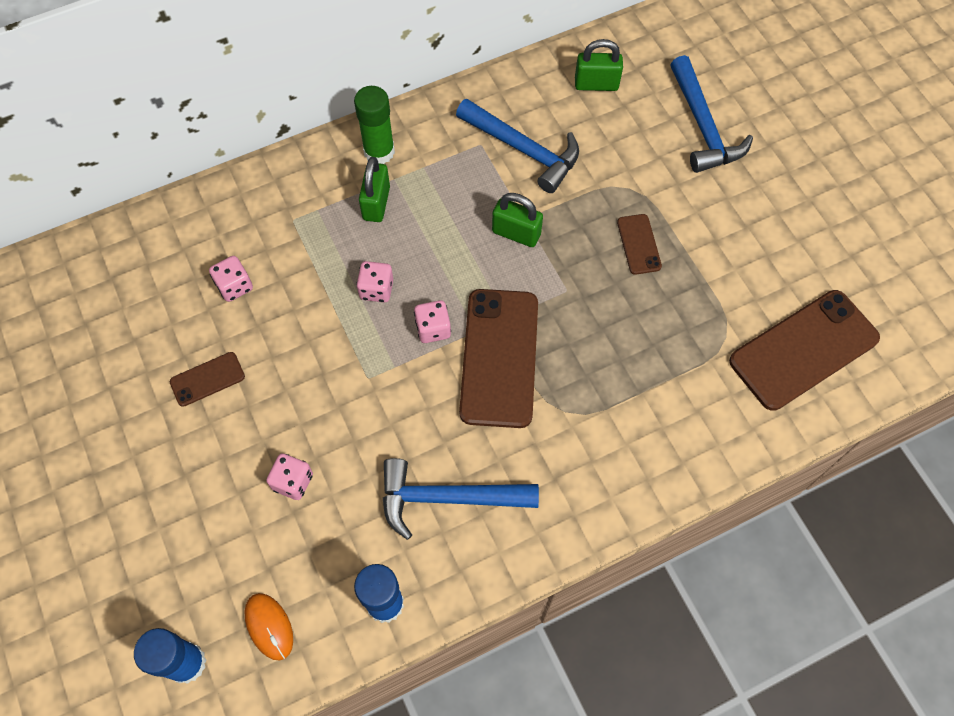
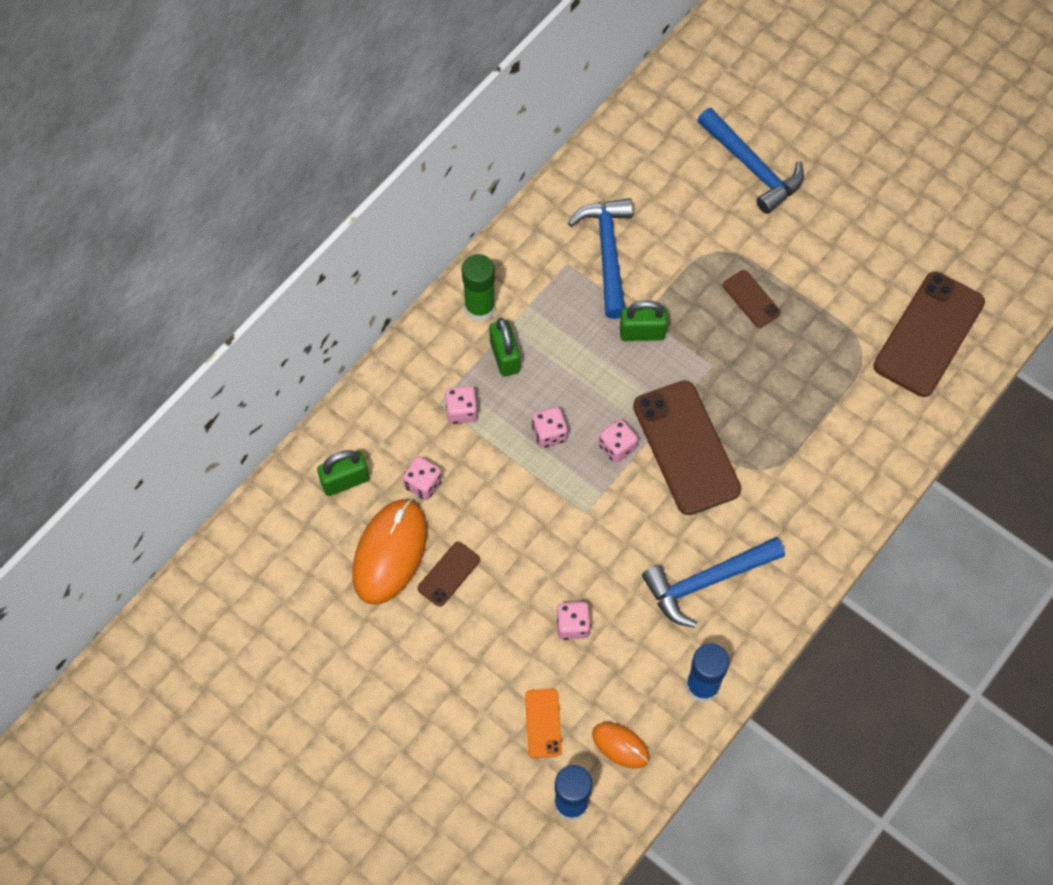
camera: 25 degrees left, 0 degrees up
blue hammer [456,99,579,193] -> blue hammer turned 105 degrees counterclockwise [568,198,633,319]
green padlock [575,39,623,91] -> green padlock moved to [317,450,369,496]
none -> orange mouse [353,499,427,605]
none -> pink dice [445,386,478,424]
none -> orange phone [525,689,562,758]

